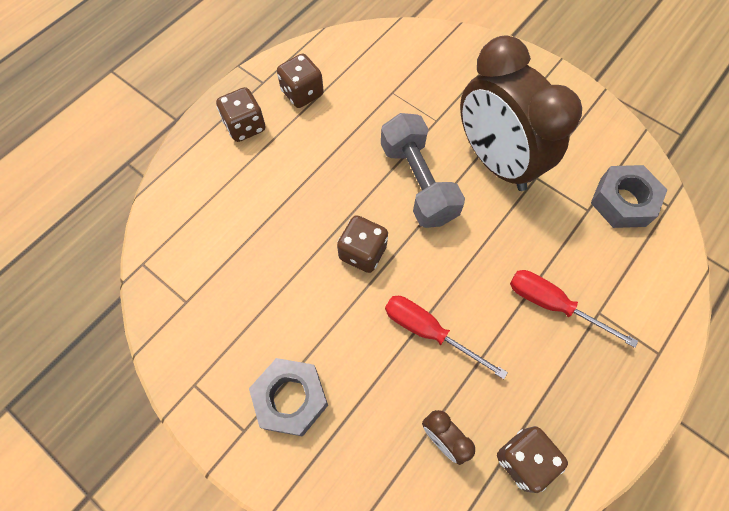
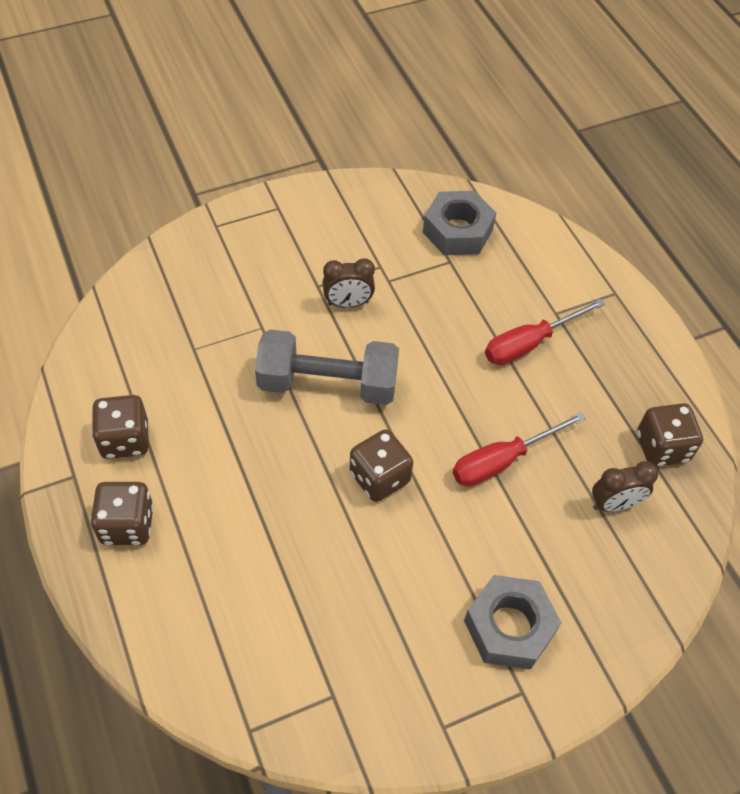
camera: 65 degrees left, 10 degrees down
brown clock [460,35,582,191] -> brown clock [323,258,375,308], size x0.40

